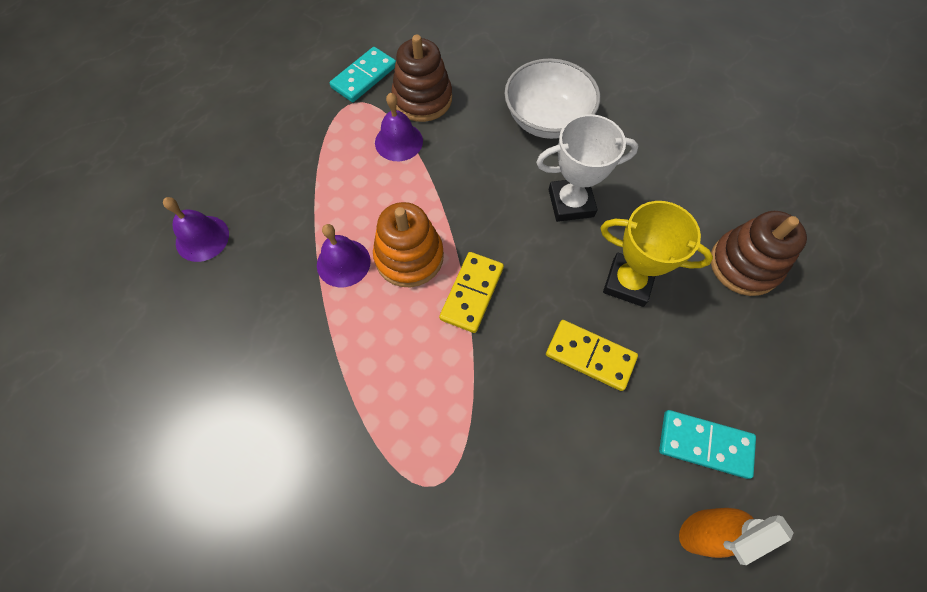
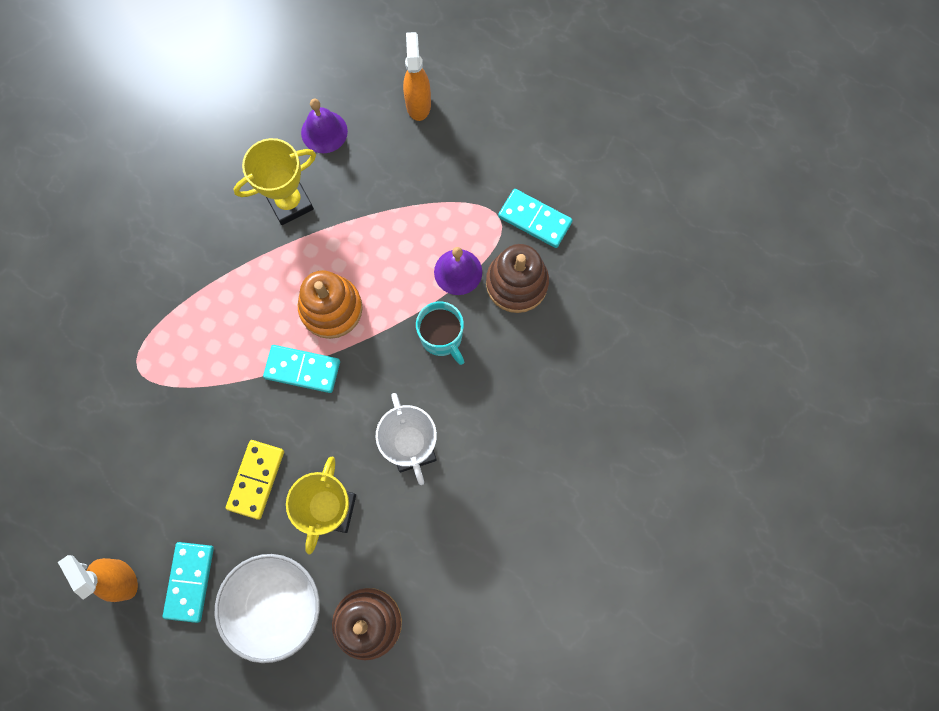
camera: 80 degrees right, 10 degrees up
purple bell [317,224,371,287] -> none
yellow domino [439,252,504,333] -> turquoise domino [263,345,340,393]
white bowl [504,58,600,139] -> white bowl moved to [215,554,320,663]
none -> yellow trophy [234,138,316,225]
none -> orange spray bottle [403,32,431,121]
none -> turquoise mug [416,301,464,365]

